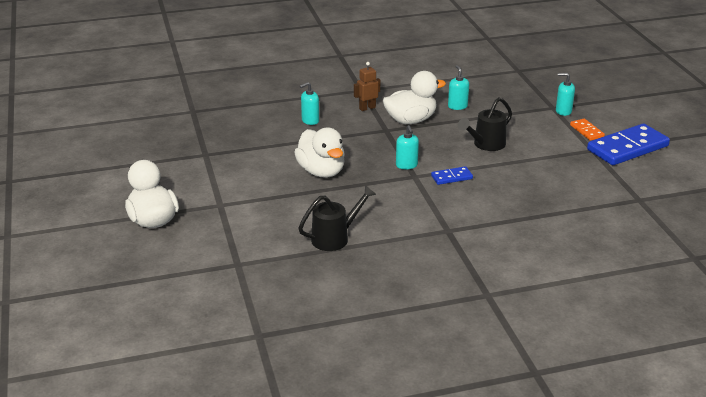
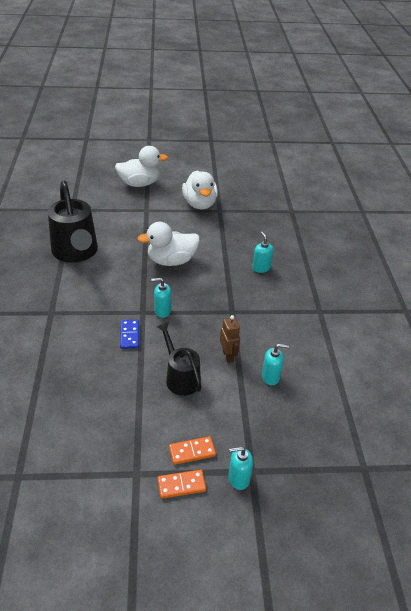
camera: 100 degrees right, 10 degrees up
black watering can [298,185,376,251] -> black watering can [48,181,98,263], size x1.67
brown robot [354,62,380,111] -> brown robot moved to [220,315,240,363]
white duck [383,71,446,124] -> white duck moved to [182,170,218,209]
turquoise soap dispenser [556,73,575,116] -> turquoise soap dispenser turned 120 degrees counterclockwise [228,446,253,490]
blue domino [587,123,670,165] -> none
none -> orange domino [169,436,216,465]

